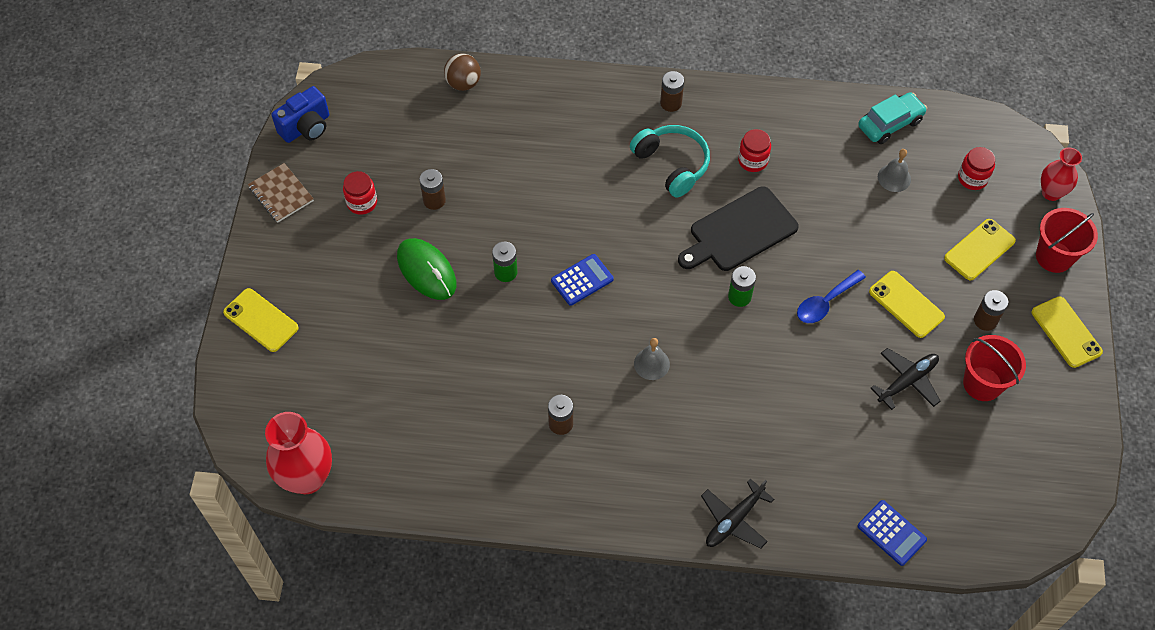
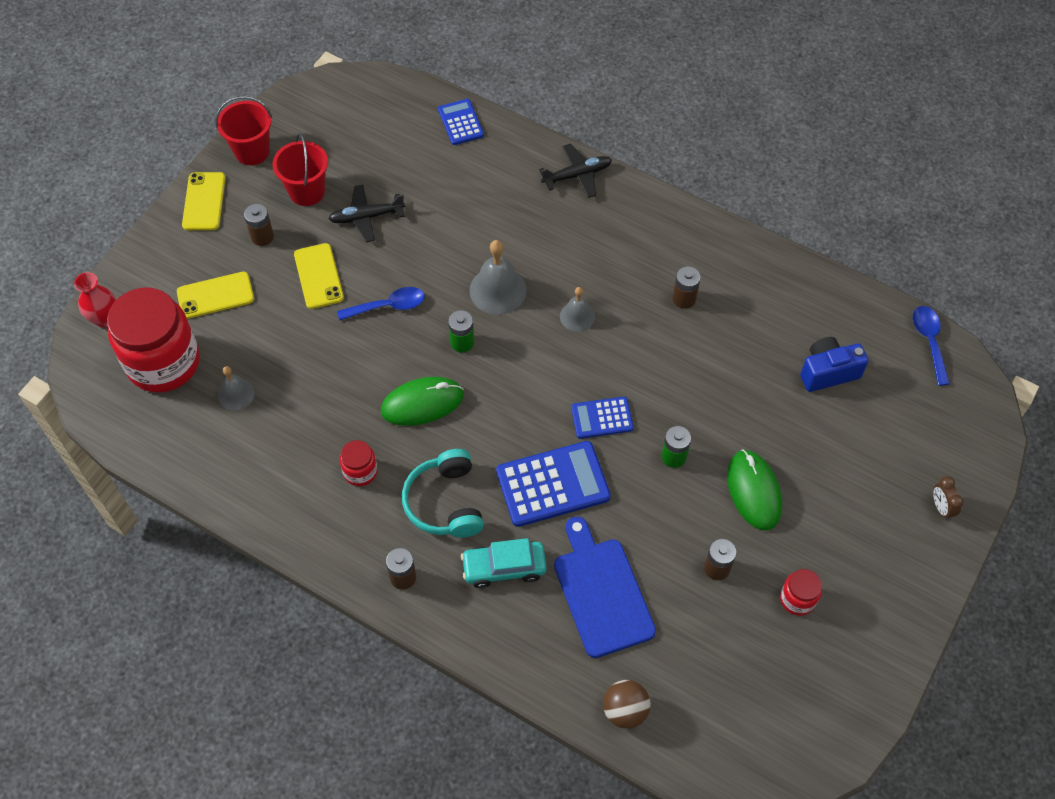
camera: 155 degrees left, 0 degrees up
yellow phone [223,288,299,352] -> brown clock [933,476,964,520]
brown notebook [248,163,314,223] -> none
red vase [265,412,332,494] -> blue spoon [913,306,950,386]
blue camera [271,86,329,143] -> blue camera moved to [800,337,869,392]
black cutting board [678,186,799,271] -> green mouse [381,377,464,426]
turquoise car [858,92,927,144] -> turquoise car moved to [461,538,547,588]
red jar [958,147,995,190] -> red jar [107,287,200,393], size x2.26
red bucket [1036,208,1098,273] -> red bucket moved to [215,96,272,165]
none -> grey bell [469,240,527,315]
none -> blue calculator [496,441,611,527]
none -> blue cutting board [554,516,656,658]

